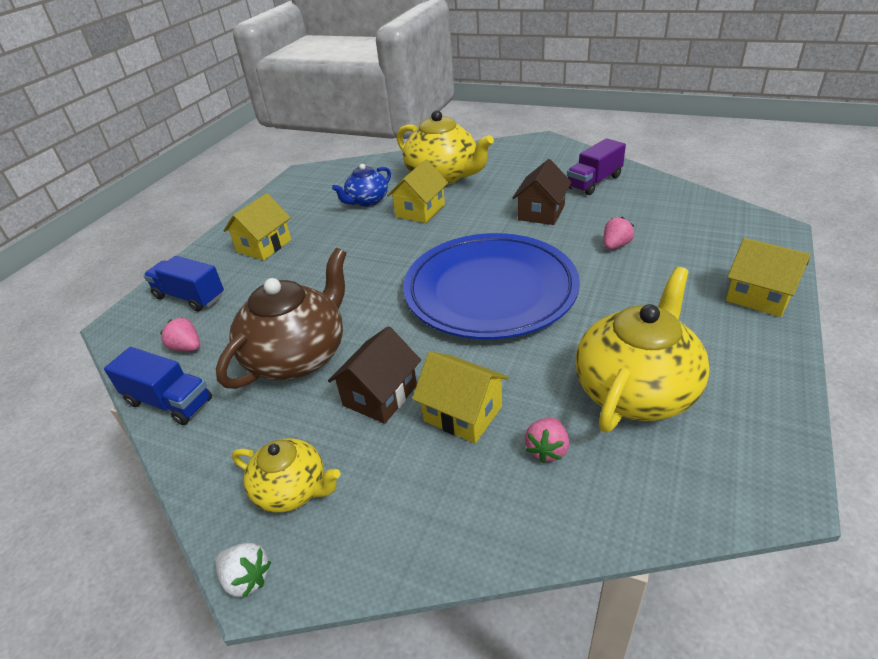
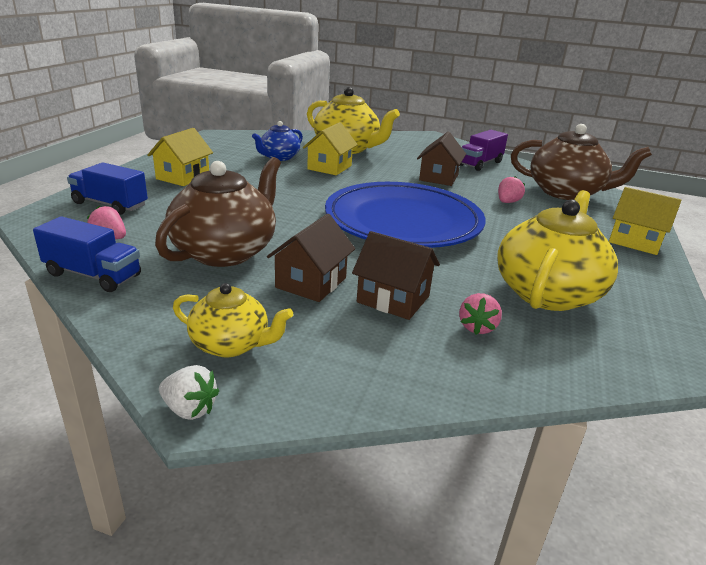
camera: 10 degrees left, 10 degrees down
yellow house [412,352,509,443] -> brown house [352,231,440,320]
none -> brown teapot [511,124,652,200]

